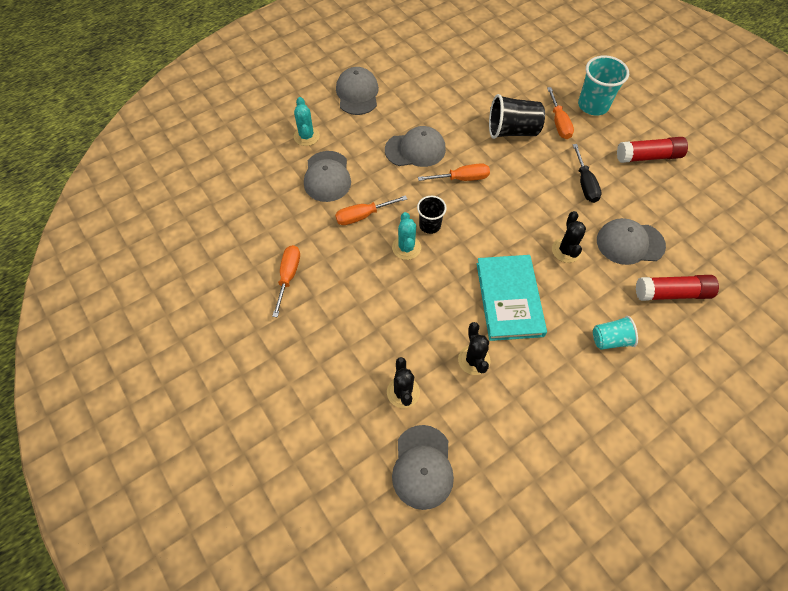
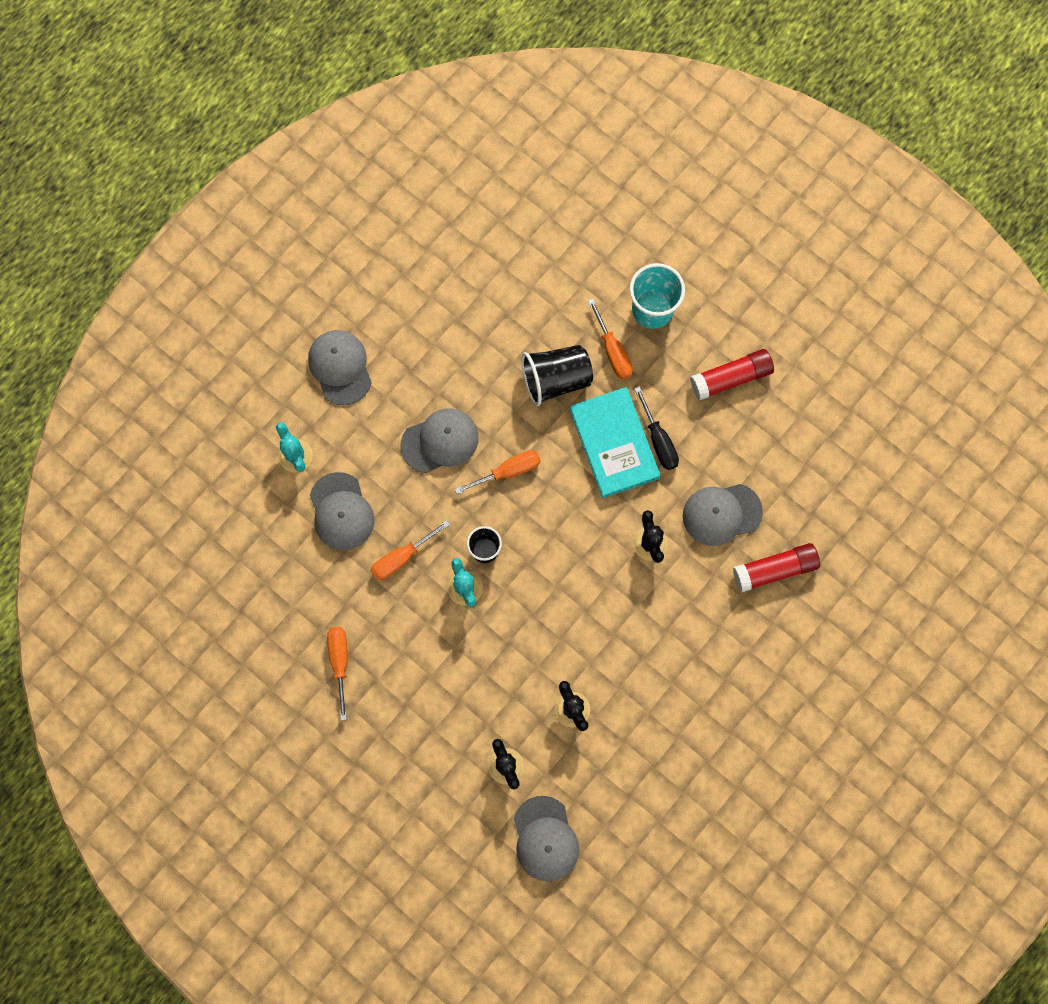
camera: 15 degrees left, 15 degrees up
turquoise book [477,255,547,341] -> turquoise book moved to [570,387,661,498]
turquoise cup [593,316,638,350] -> none

